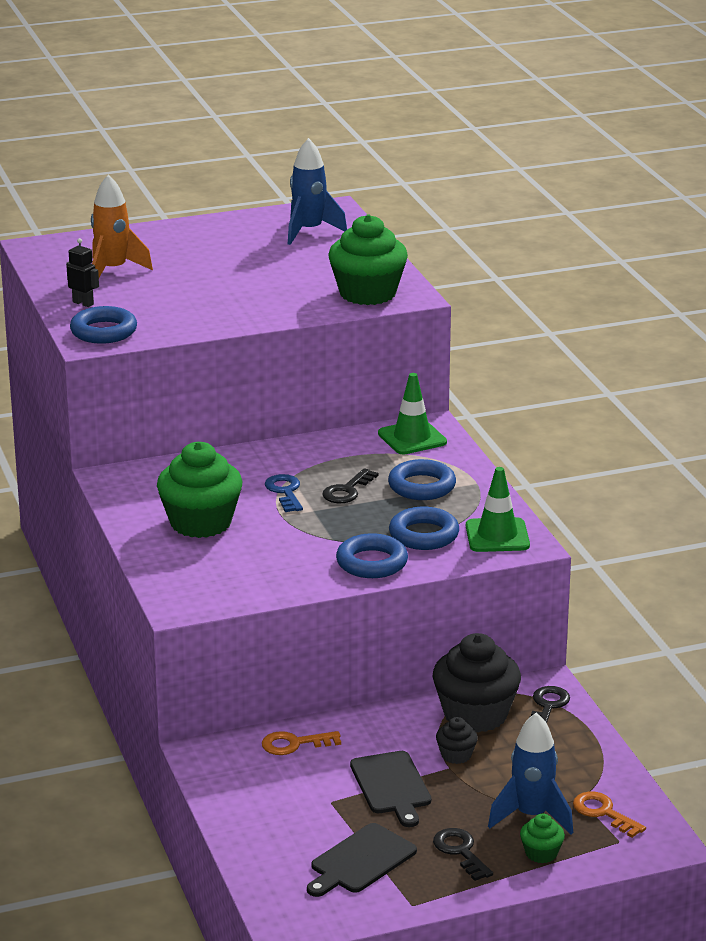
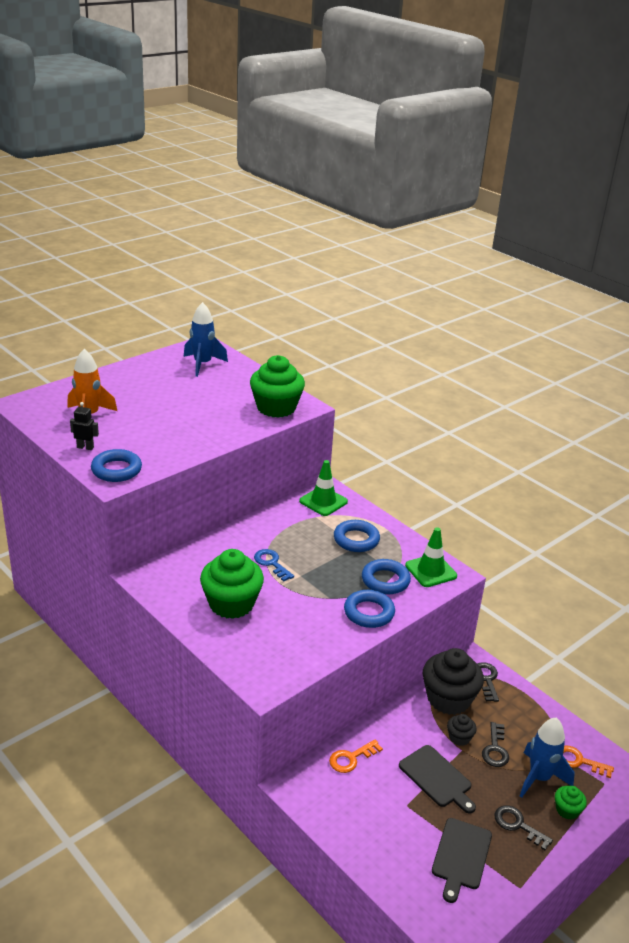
camera: 25 degrees left, 5 degrees up
black key [322,468,378,503] -> black key moved to [482,722,509,767]

